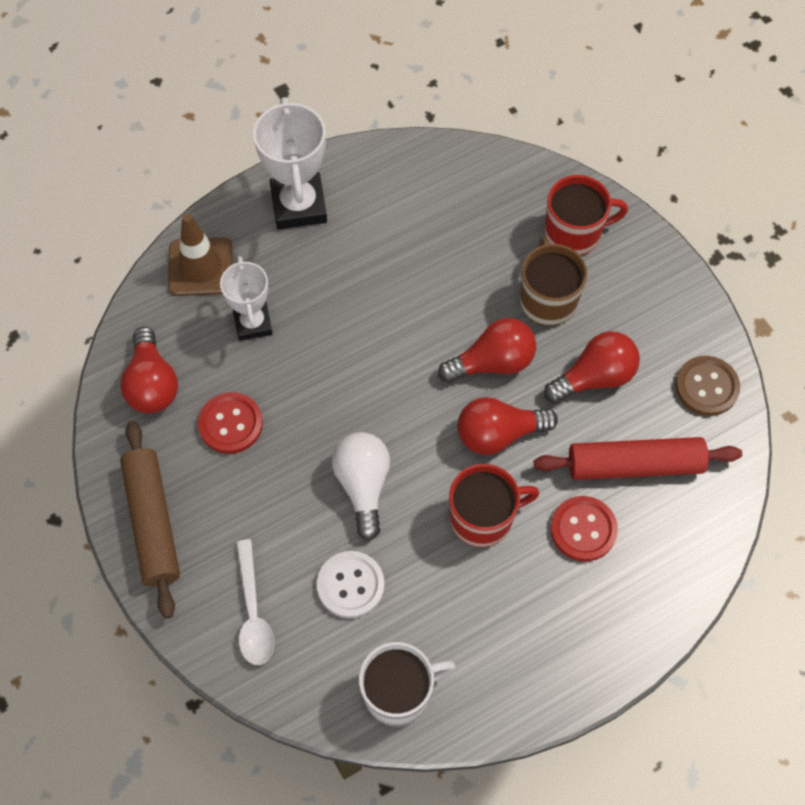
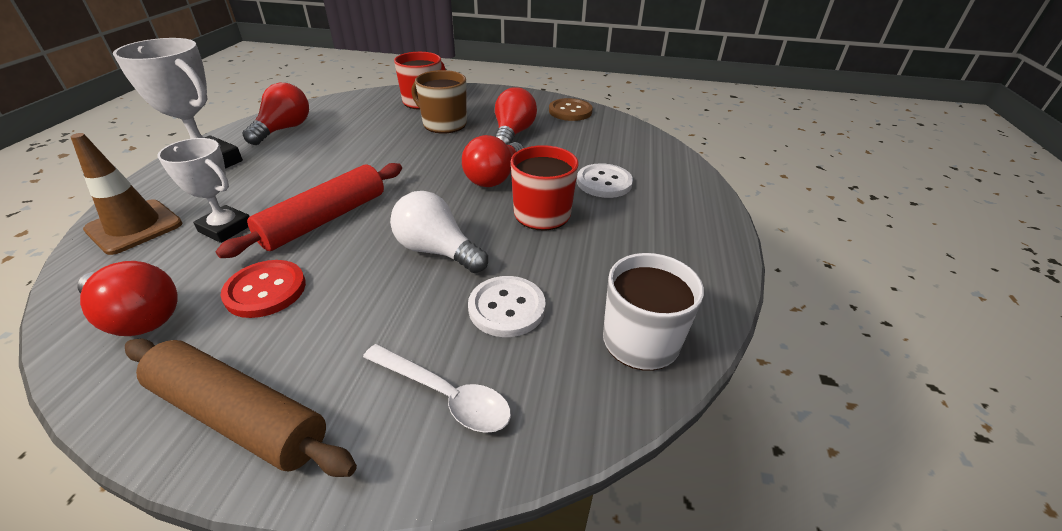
camera: 50 degrees left, 25 degrees down
red light bulb [438,318,536,383] -> red light bulb moved to [243,83,309,145]
red rolling pin [534,437,742,480] -> red rolling pin moved to [215,163,402,258]
red button [550,496,618,561] -> white button [577,163,633,198]

